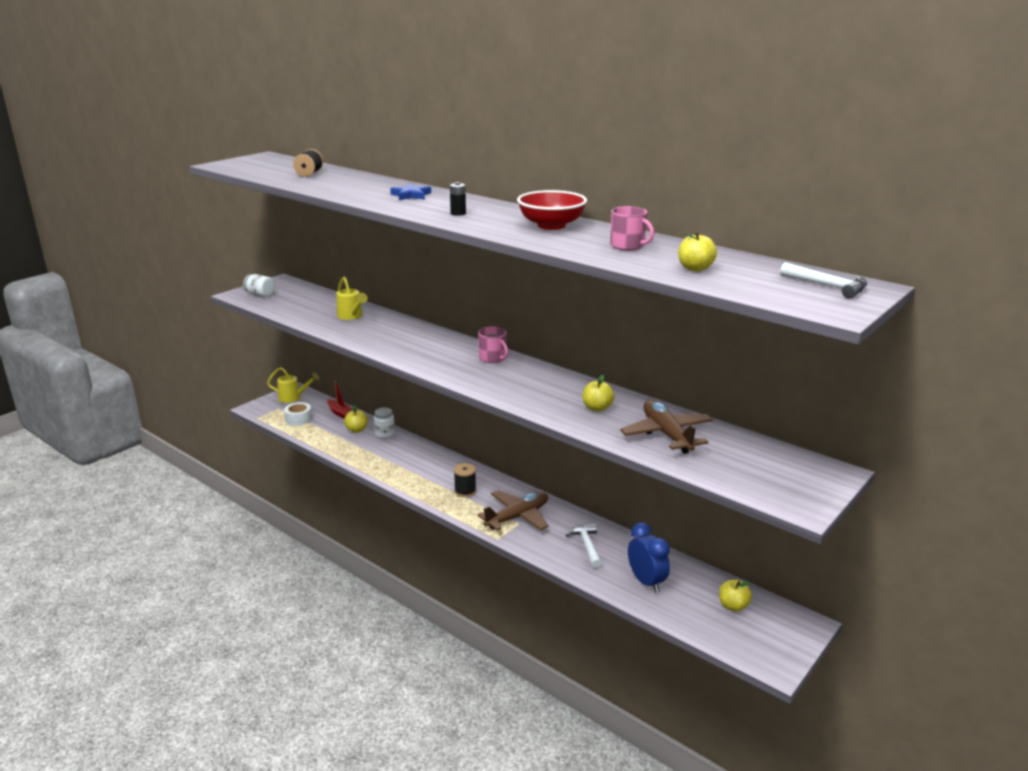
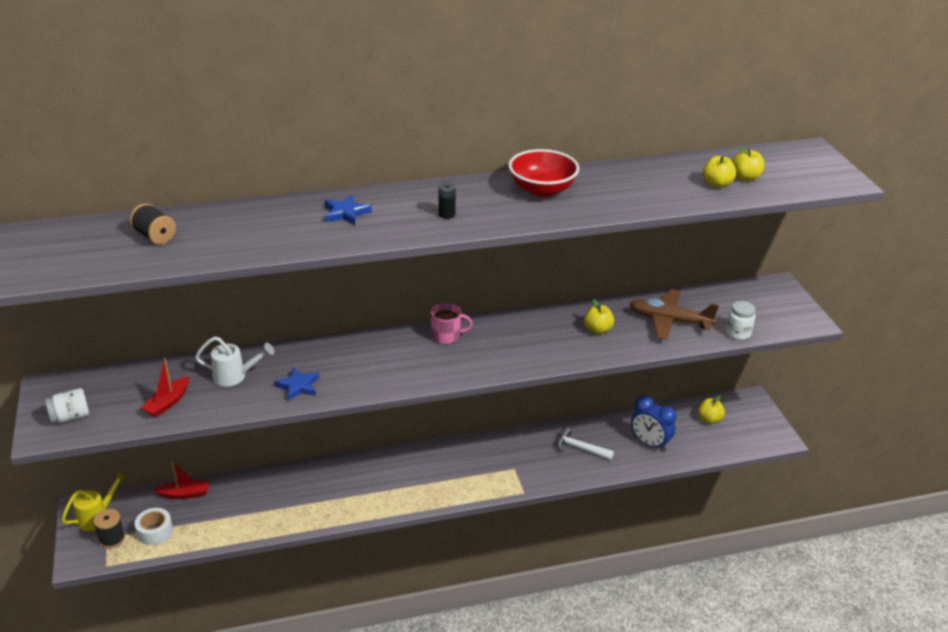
camera: 55 degrees left, 10 degrees up
yellow watering can [336,277,368,320] -> white watering can [195,337,274,387]
yellow apple [344,405,368,433] -> yellow apple moved to [732,146,765,181]
white jar [374,408,395,438] -> white jar moved to [726,301,756,340]
black spool [454,463,476,497] -> black spool moved to [93,509,125,549]
brown plane [478,490,549,531] -> none
pink mug [610,206,654,250] -> none
blue clock [628,522,670,593] -> blue clock turned 150 degrees counterclockwise [631,395,677,452]
white hammer [780,262,867,299] -> none
none -> red boat [141,358,189,417]
none -> blue star [274,367,319,401]

